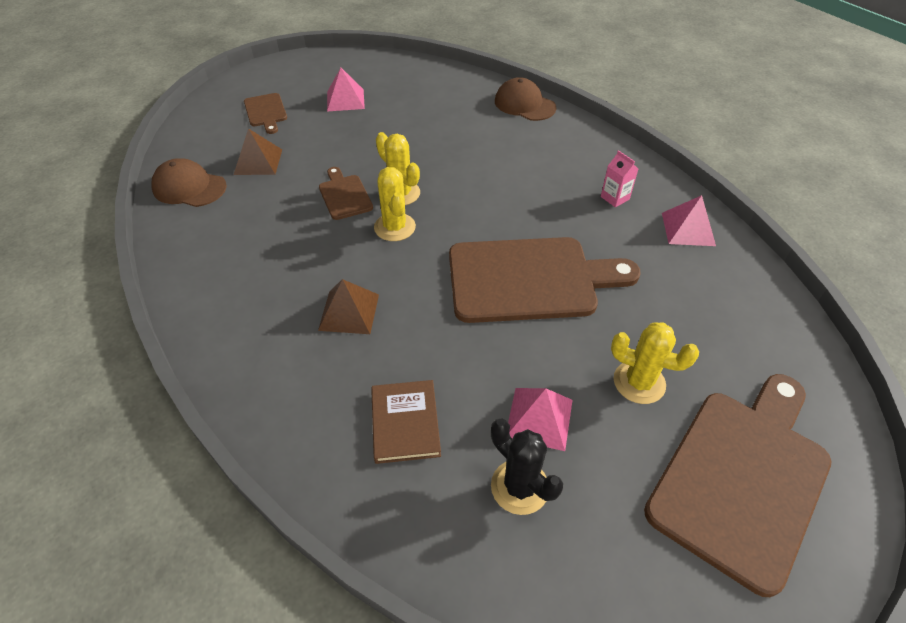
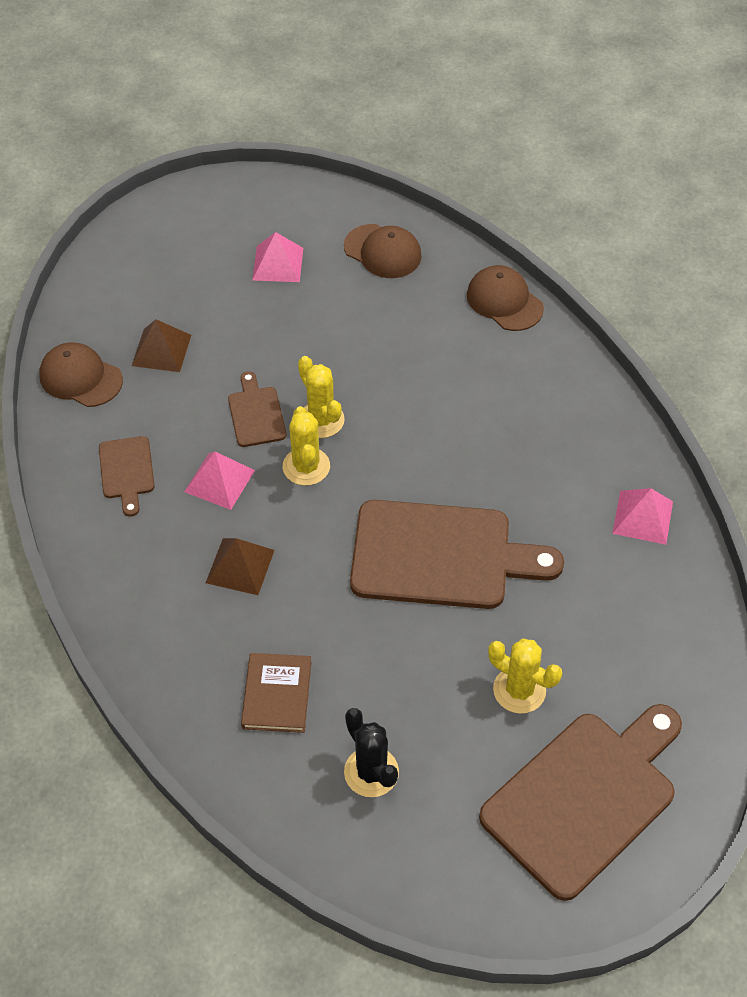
camera: 10 degrees right, 5 degrees up
brown cutting board [244,93,287,134] -> brown cutting board moved to [99,436,155,517]
pink pyramid [508,388,573,451] -> pink pyramid moved to [184,452,255,510]
pink carton [601,150,638,207] -> none
none -> brown cap [344,224,422,278]

